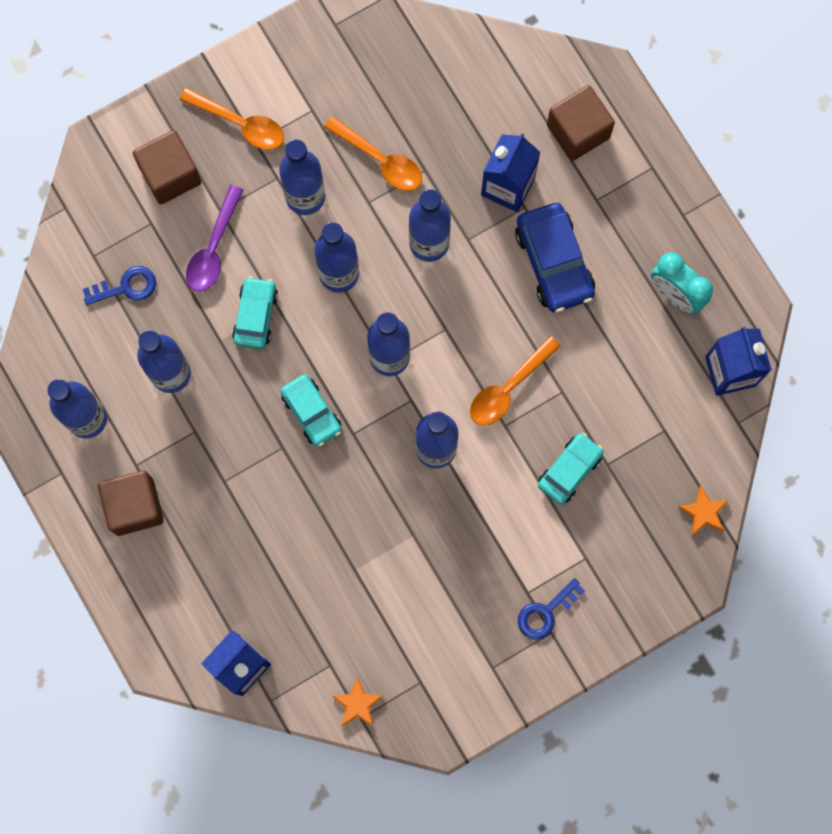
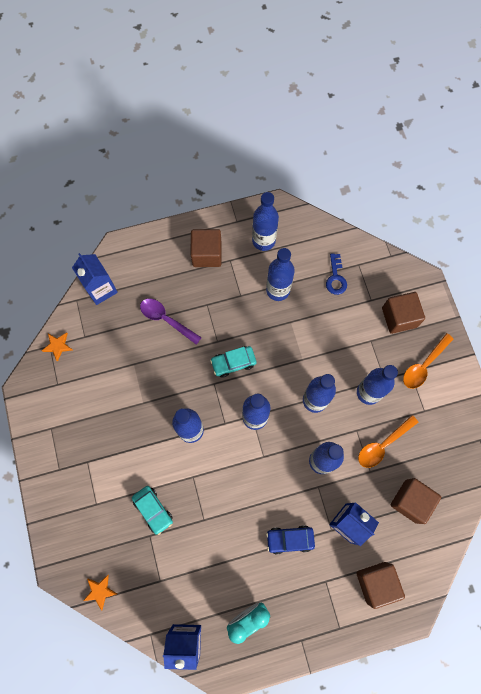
camera: 105 degrees right, 5 degrees down
purple spoon [186,185,244,292] -> purple spoon moved to [140,299,202,345]
turquoise car [232,276,278,349] -> none
orange spoon [470,336,561,426] -> none
blue car [515,203,595,313] -> blue car [266,525,315,554], size x0.66
blue key [518,578,585,640] -> none
none -> brown cube [391,478,441,524]

